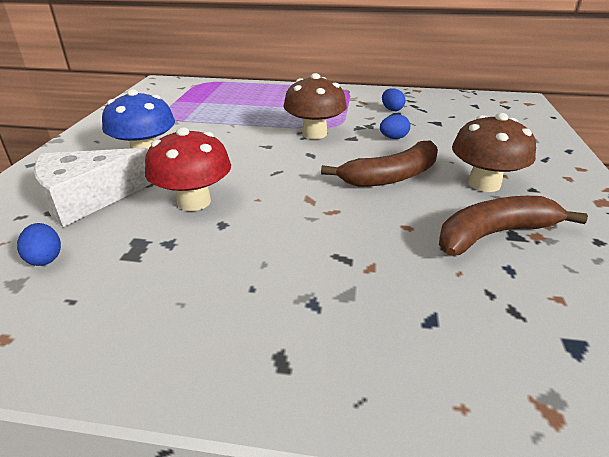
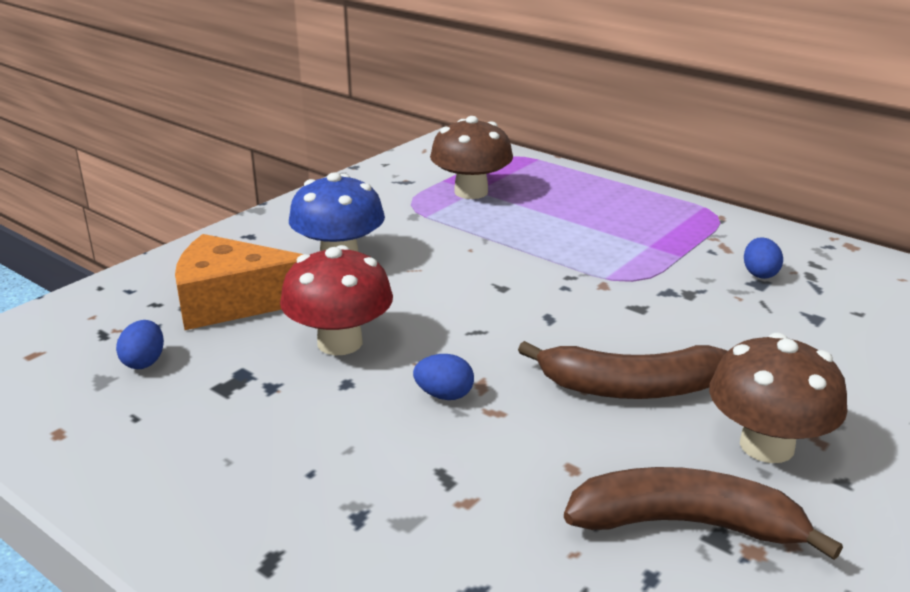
camera: 30 degrees right, 5 degrees down
white cheese [34,148,152,227] -> orange cheese [175,234,303,330]
brown mushroom [283,73,347,139] -> brown mushroom moved to [430,116,513,199]
blue egg [380,114,410,139] -> blue egg moved to [413,354,474,400]

